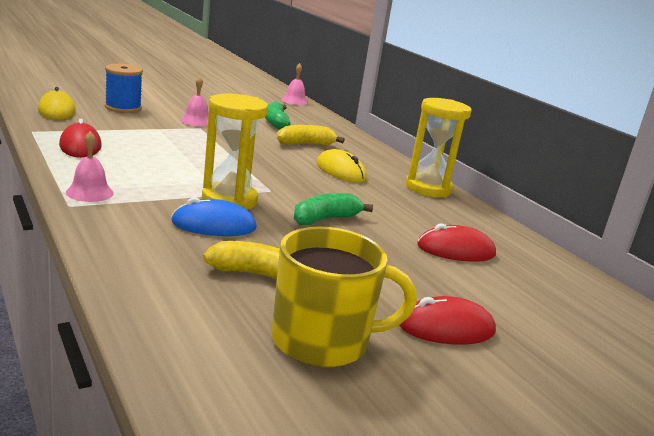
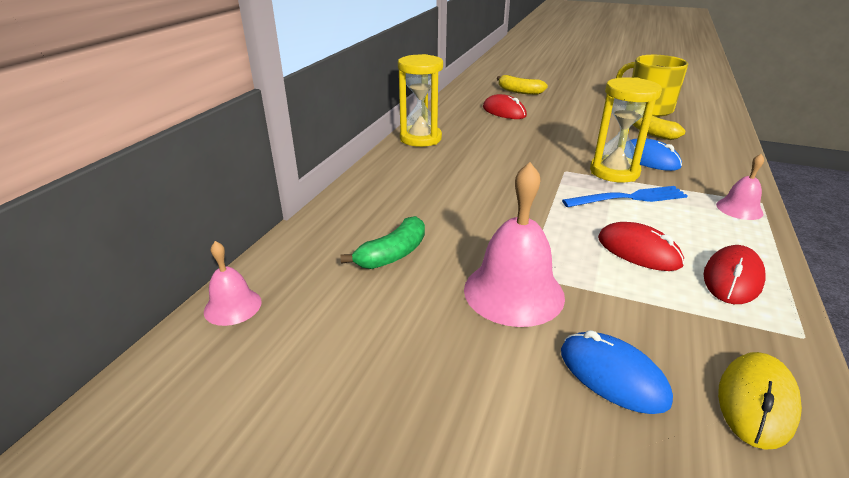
camera: 125 degrees left, 10 degrees up
blue spool [105,64,143,113] -> blue mouse [561,330,673,414]
pink bell [180,76,209,126] -> pink bell [464,162,565,327], size x1.87
yellow banana [277,125,345,145] -> yellow banana moved to [497,75,548,95]
green banana [294,193,373,225] -> none
yellow mouse [316,149,367,183] -> none
red mouse [400,296,496,345] -> red mouse moved to [598,222,684,271]
none -> blue fork [562,186,688,207]

